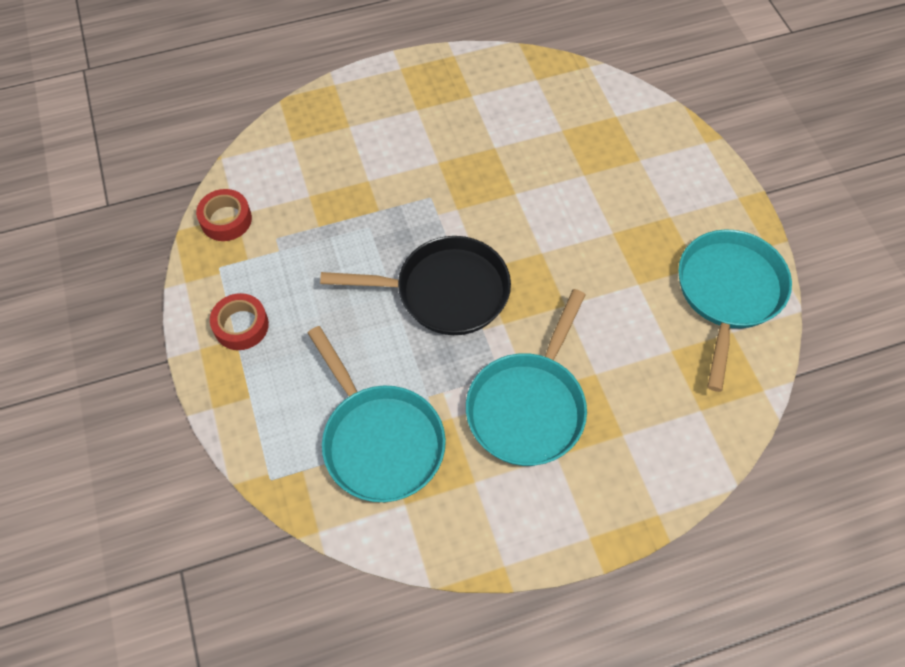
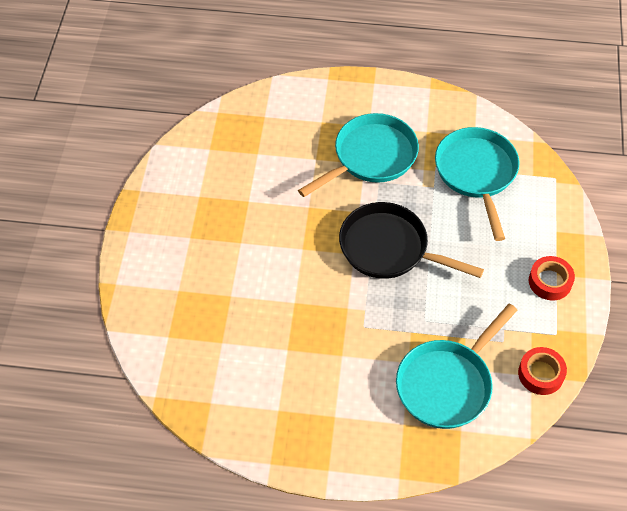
camera: 155 degrees left, 5 degrees down
turquoise pan [678,230,792,392] -> turquoise pan moved to [396,303,517,429]

